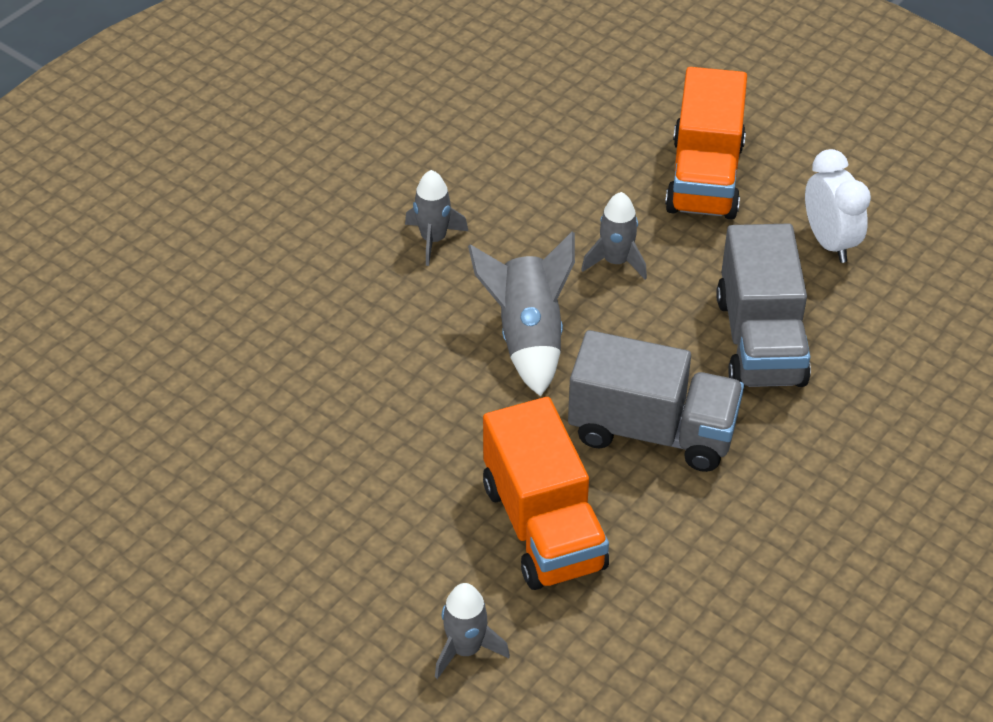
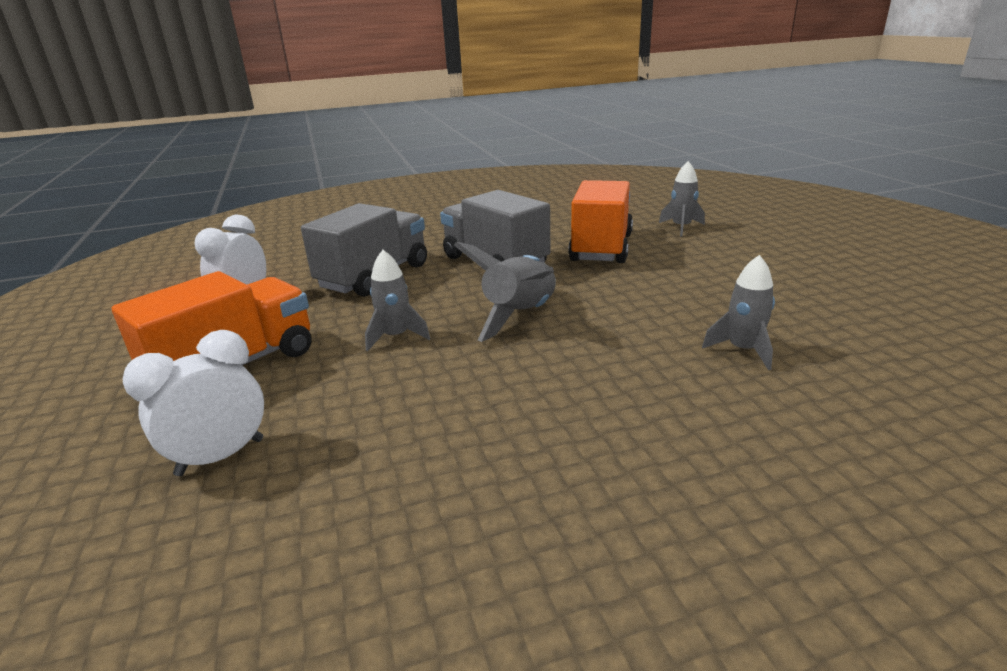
camera: 145 degrees left, 20 degrees down
grey rocket [405,170,468,266] -> grey rocket moved to [702,255,775,370]
none -> white clock [123,330,264,476]

